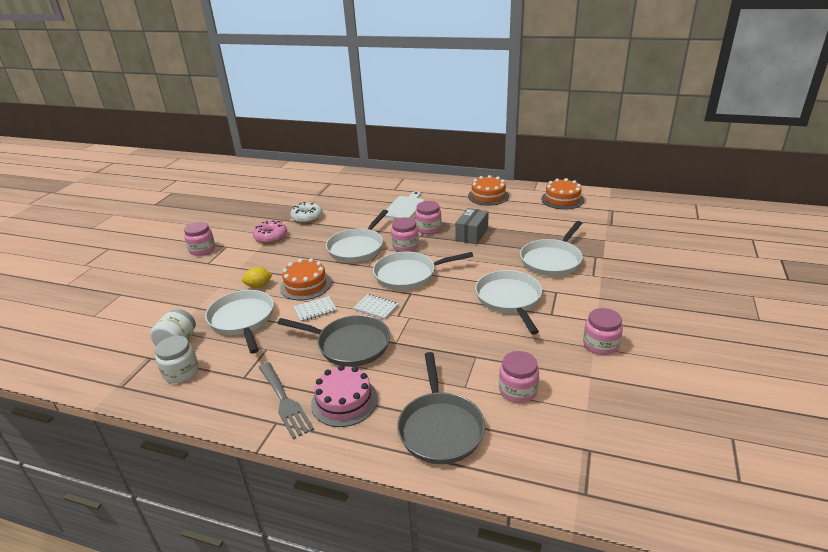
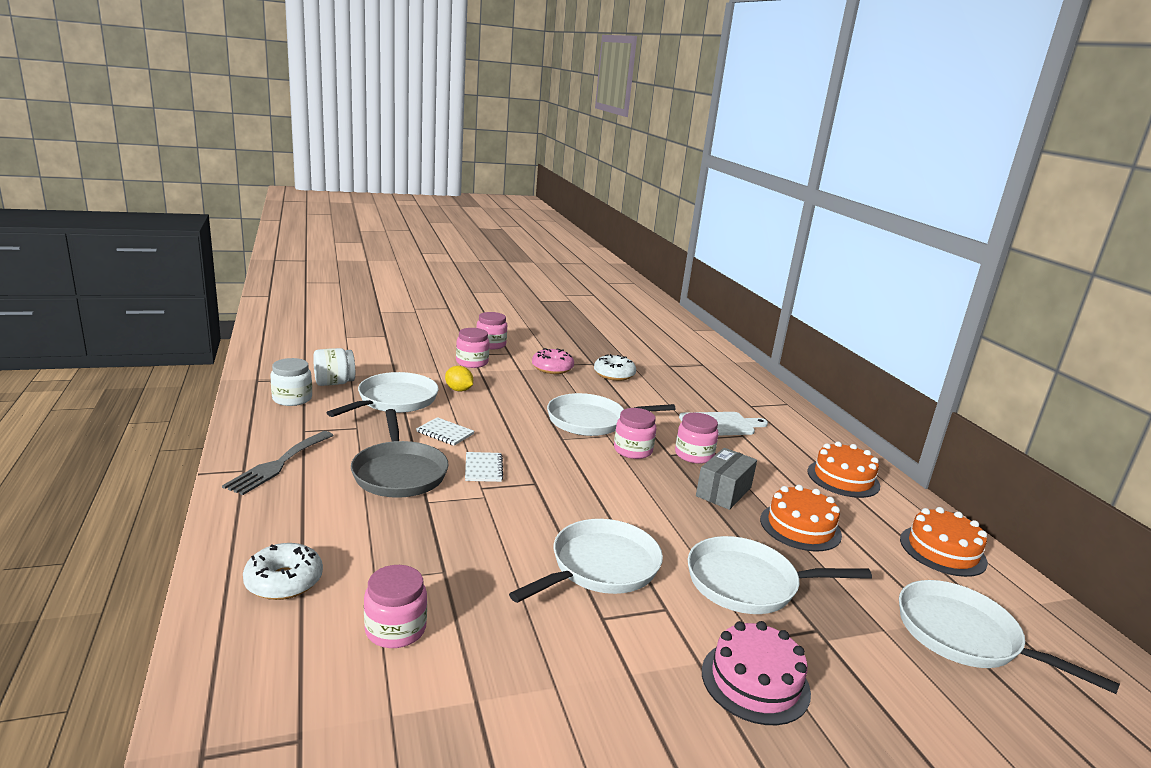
camera: 50 degrees right, 10 degrees down
orange cake [280,258,331,300] -> orange cake moved to [760,485,842,551]
pink cake [311,365,378,427] -> pink cake moved to [702,621,811,725]
white pan [373,252,473,290] -> white pan moved to [899,580,1120,694]
grey pan [397,352,485,464] -> white donut [243,543,323,600]
grey box [455,208,489,244] -> grey box turned 45 degrees counterclockwise [696,448,757,510]
pink jar [583,308,623,355] -> pink jar moved to [456,328,489,368]

